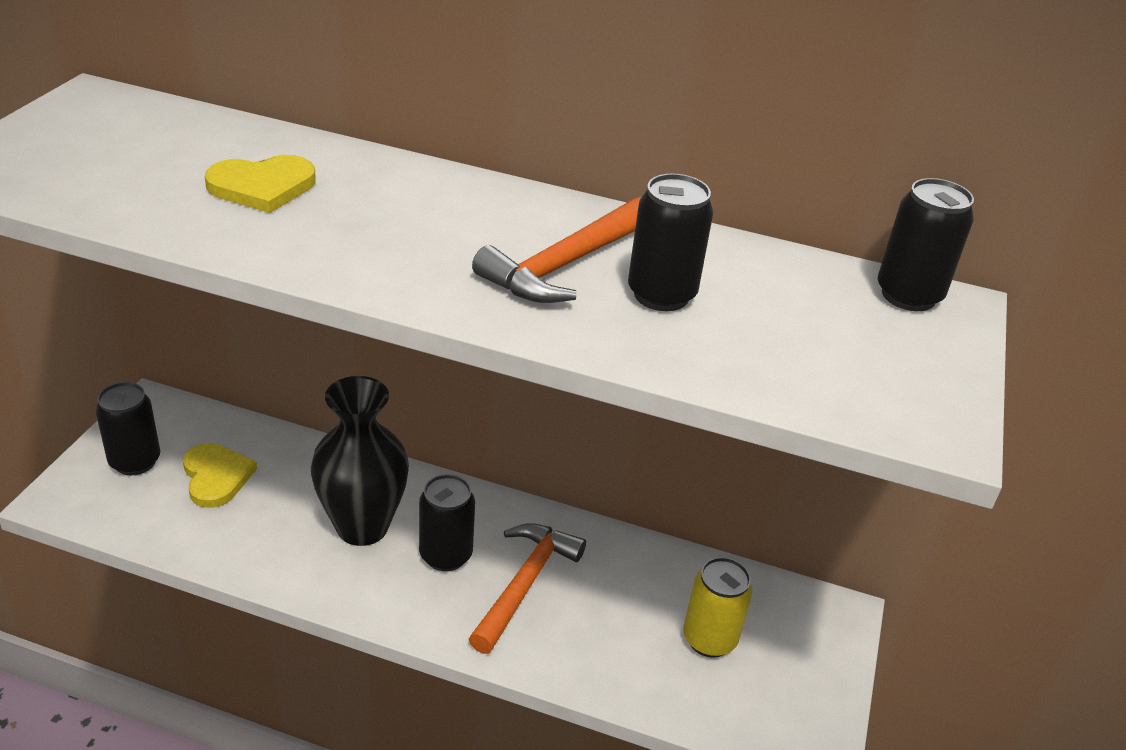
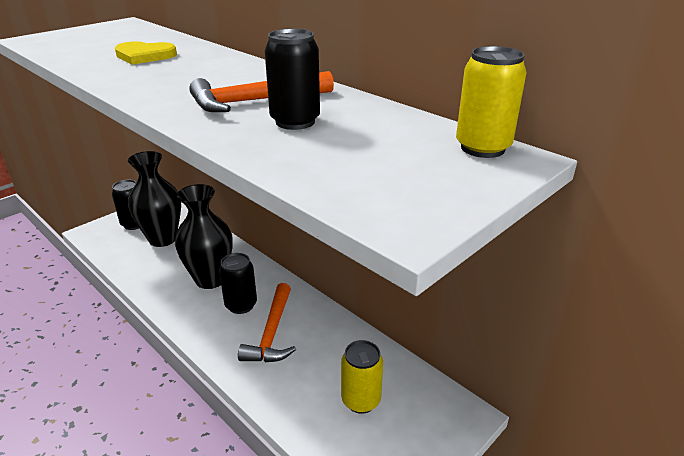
camera: 30 degrees right, 5 degrees down
yellow heart [183,443,257,508] -> black vase [128,151,181,247]
orange hammer [469,523,586,654] -> orange hammer turned 135 degrees clockwise [238,283,296,363]
black can [878,178,974,311] -> yellow can [456,46,526,158]

